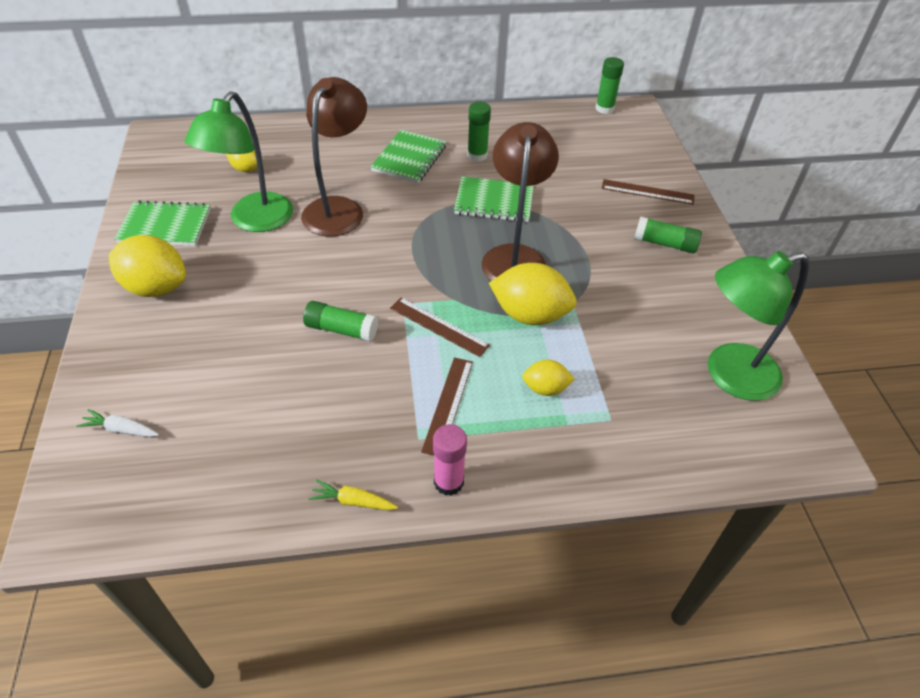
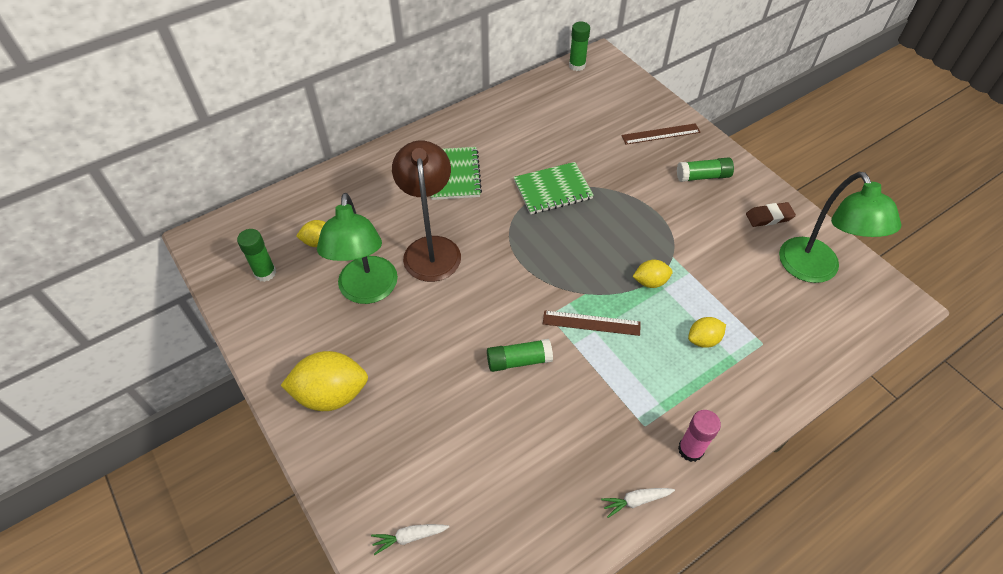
camera: 25 degrees left, 5 degrees up
green notebook [114,201,211,246] -> none
yellow carrot [309,479,398,510] -> white carrot [601,488,675,518]
brown ruler [421,357,473,456] -> none
green glue stick [467,102,491,162] -> green glue stick moved to [237,229,276,282]
brown lamp [482,122,559,281] -> none
yellow lemon [489,263,577,325] -> yellow lemon [632,260,673,288], size x0.54
green lamp [708,251,809,401] -> green lamp turned 60 degrees counterclockwise [779,172,901,283]
none -> brown eraser [746,202,796,227]

